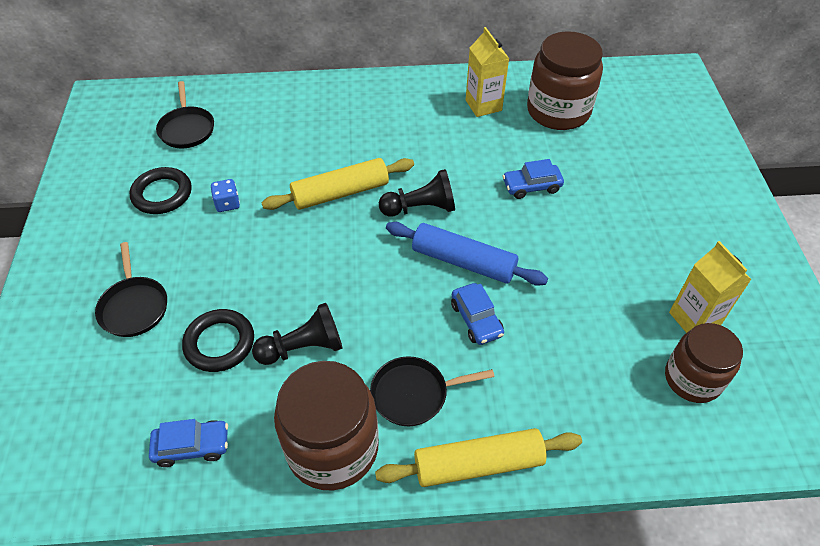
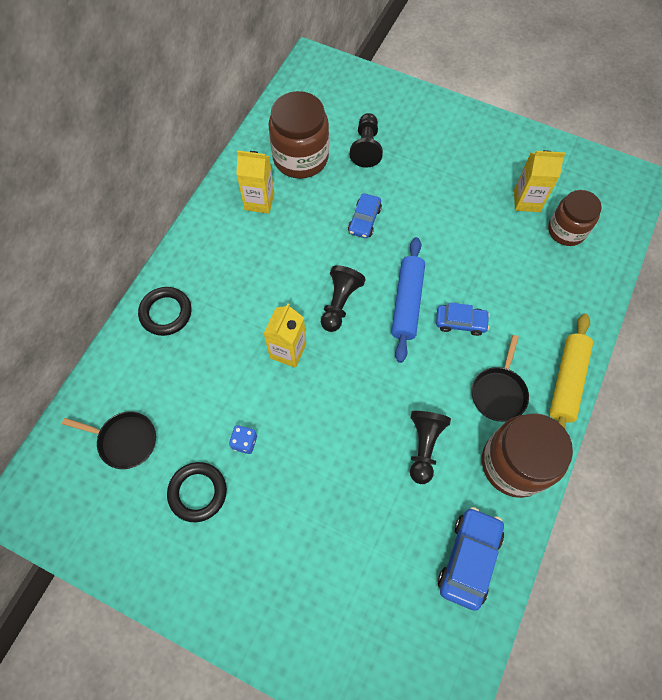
camera: 60 degrees left, 15 degrees up
black pan [95,242,167,337] -> none
blue car [149,419,228,467] -> blue car [438,507,504,611], size x1.54
black ring [182,309,254,372] -> black ring moved to [138,287,191,336]
yellow rolling pin [261,158,414,210] -> yellow carton [264,303,306,368]
blue rolling pin [386,222,548,286] -> blue rolling pin turned 45 degrees counterclockwise [391,237,425,363]
none -> black pawn [350,113,383,168]

